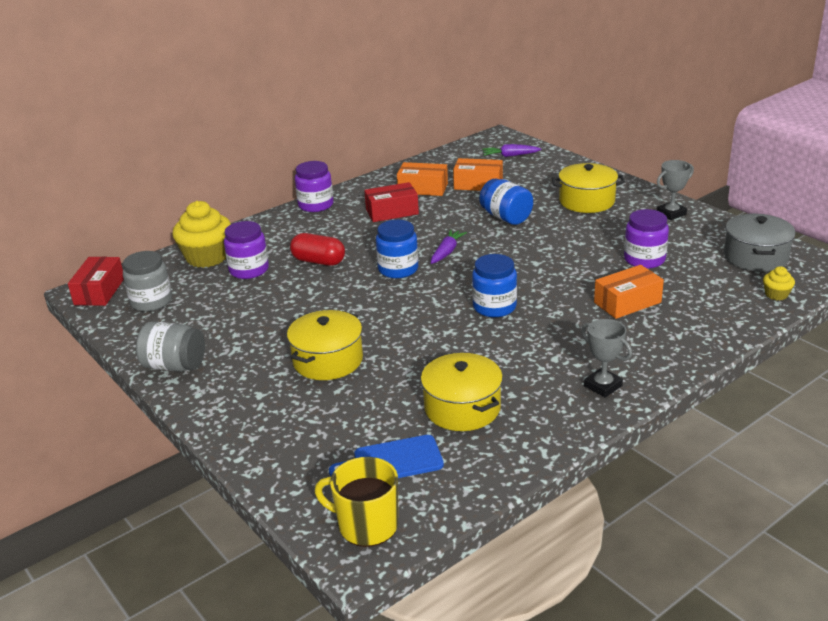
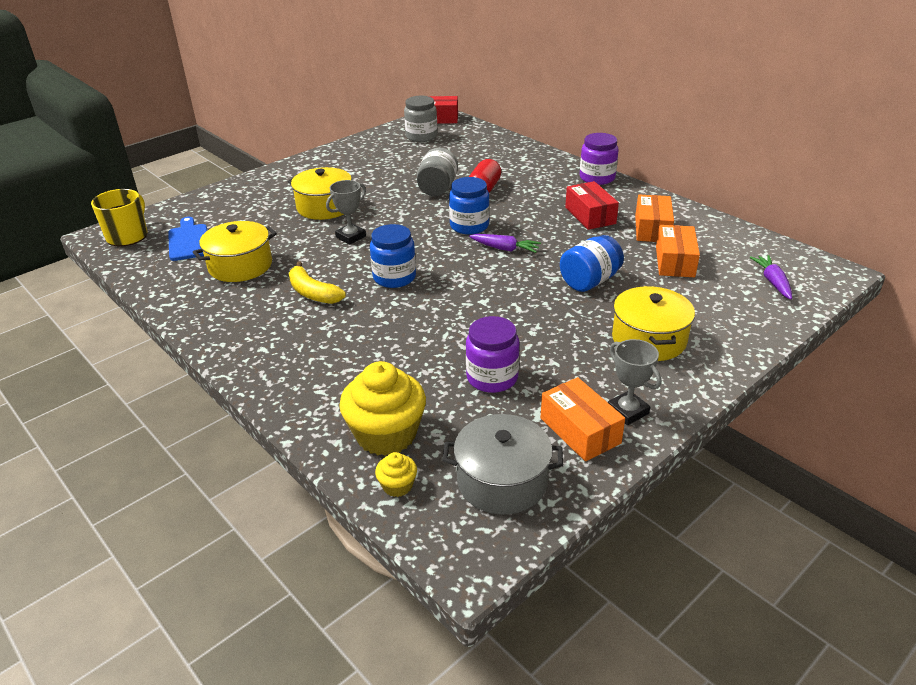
camera: 85 degrees right, 5 degrees up
grey jar [136,321,205,372] -> grey jar moved to [417,148,458,196]
yellow cupcake [173,201,231,268] -> yellow cupcake moved to [339,361,426,456]
purple jar [224,221,269,279] -> none
grey trophy [581,319,632,398] -> grey trophy moved to [326,180,366,244]
orange box [594,265,664,319] -> orange box moved to [541,377,625,461]
none -> yellow banana [289,262,346,304]

